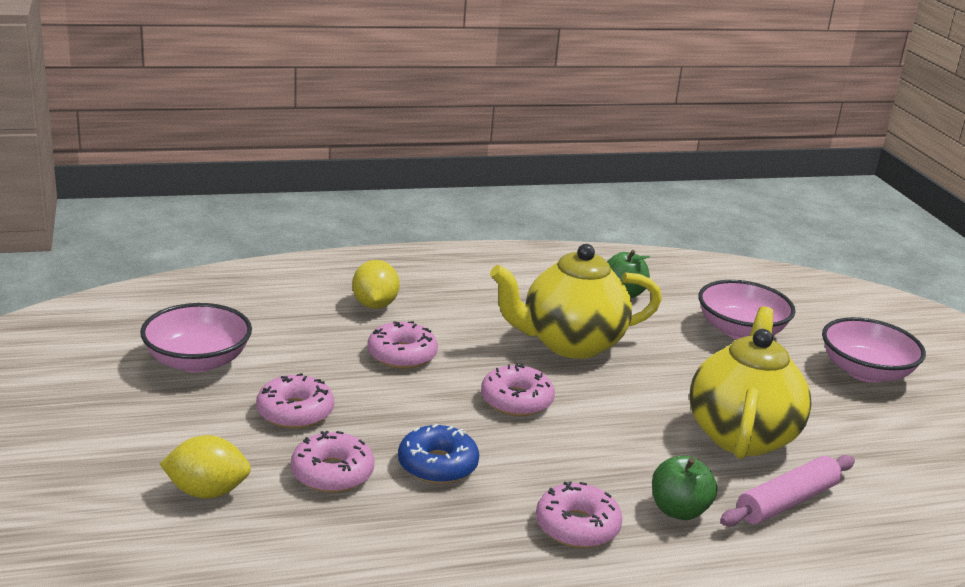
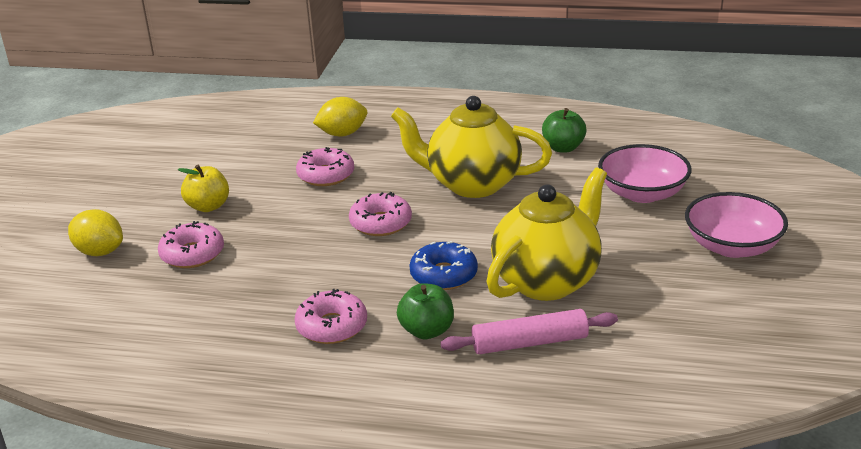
camera: 30 degrees right, 5 degrees up
pink bowl [140,303,252,373] -> none
pink donut [256,373,334,429] -> yellow apple [178,165,229,212]
yellow lemon [352,260,400,309] -> yellow lemon turned 45 degrees clockwise [313,97,367,136]
blue donut [398,424,479,484] -> blue donut moved to [409,241,478,290]

